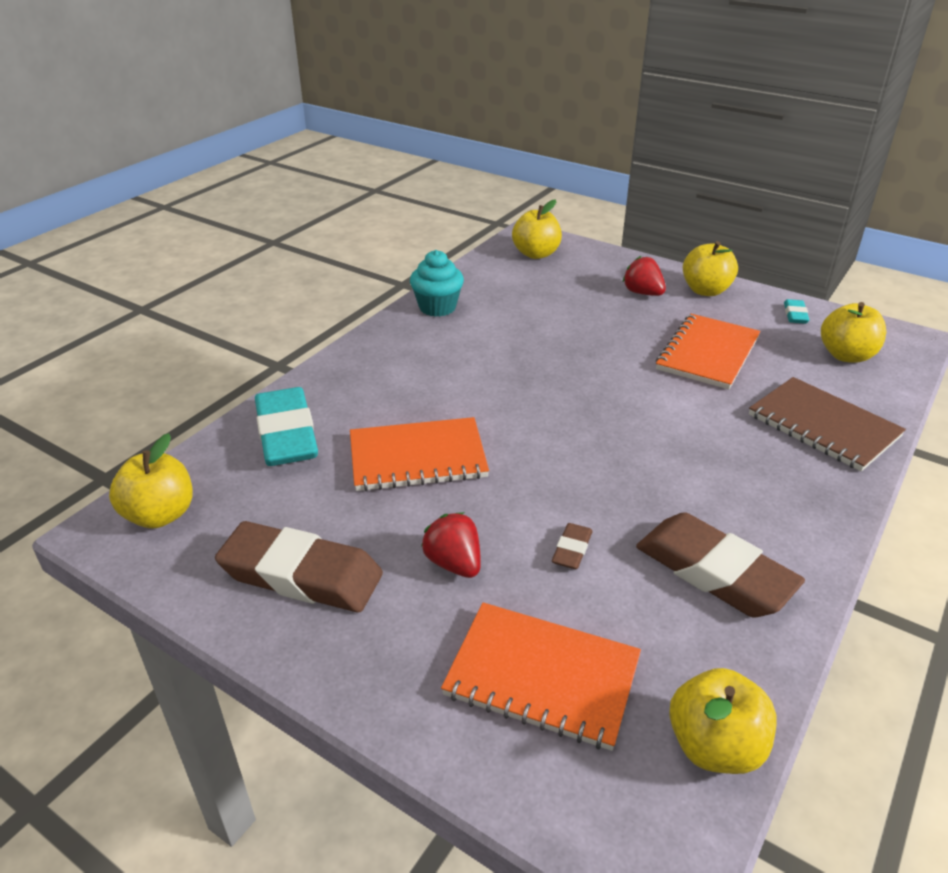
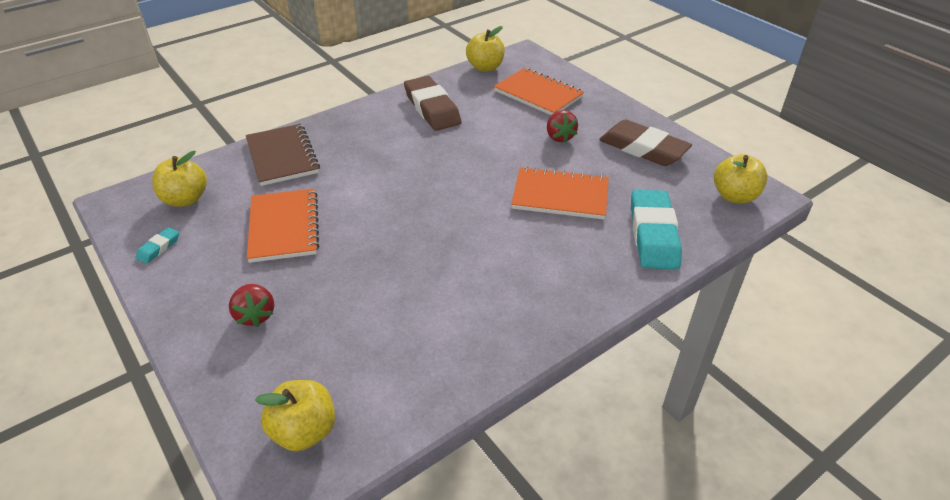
camera: 160 degrees left, 5 degrees up
turquoise cupcake [410,250,464,317] -> none
brown eraser [552,523,592,569] -> none
orange notebook [656,314,761,390] -> orange notebook turned 60 degrees counterclockwise [247,189,319,263]
yellow apple [683,241,738,296] -> none

